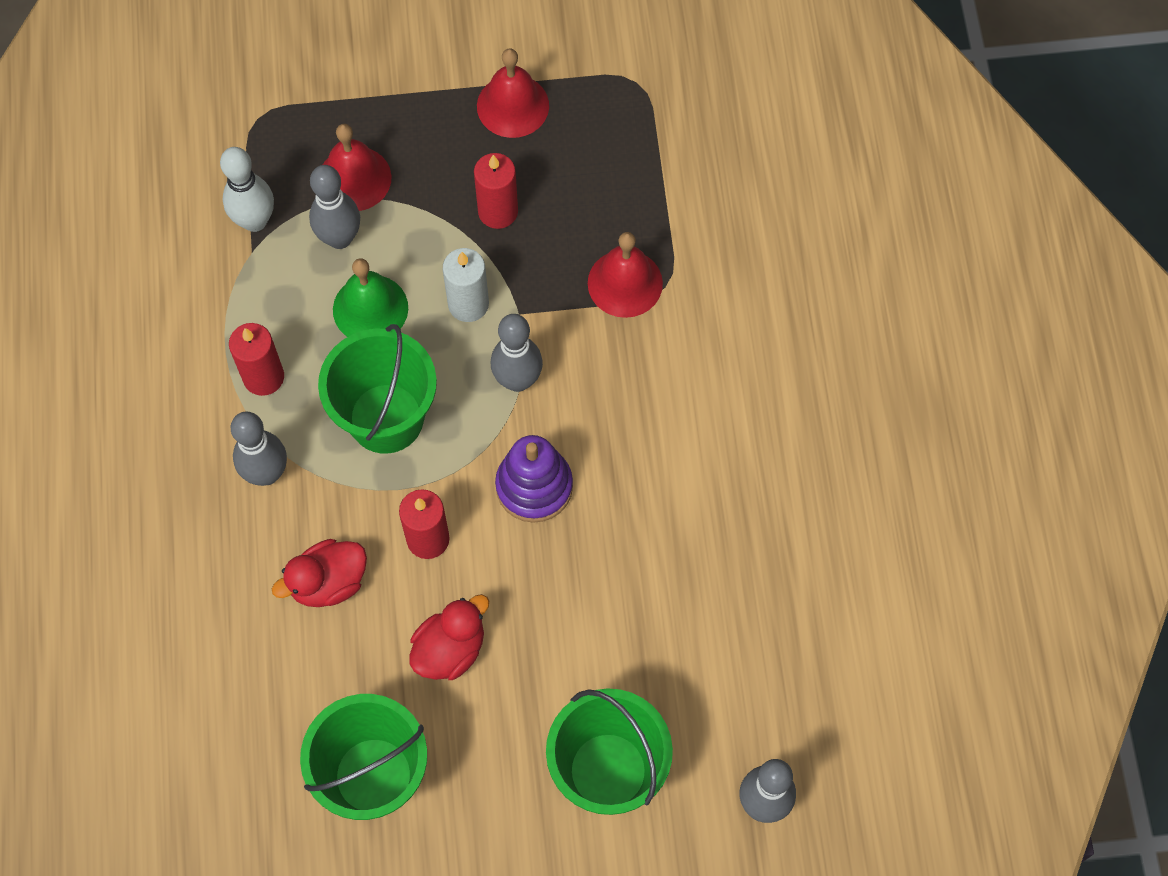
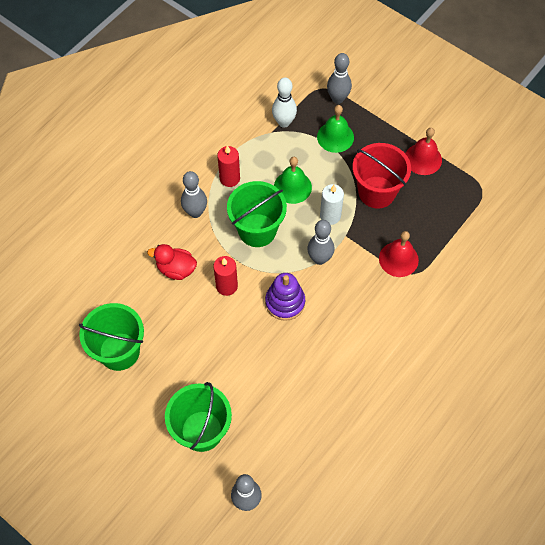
camera: 45 degrees right, 5 degrees down
grey bowling pin [309,165,360,249] -> grey bowling pin moved to [327,53,352,104]
red bell [323,124,391,211] -> green bell [317,105,354,153]
red duck [409,594,489,680] -> none
red candle [474,153,518,229] -> red bucket [353,143,411,208]

